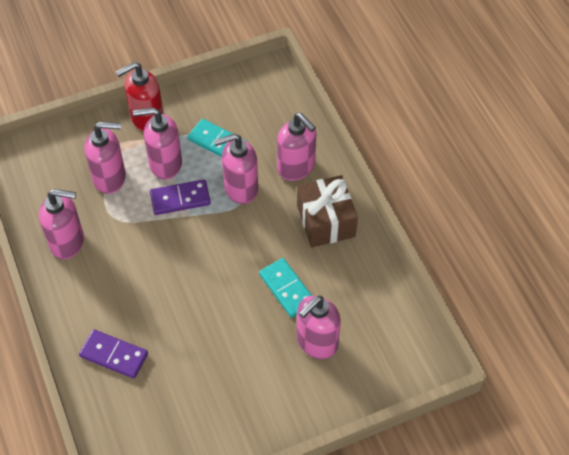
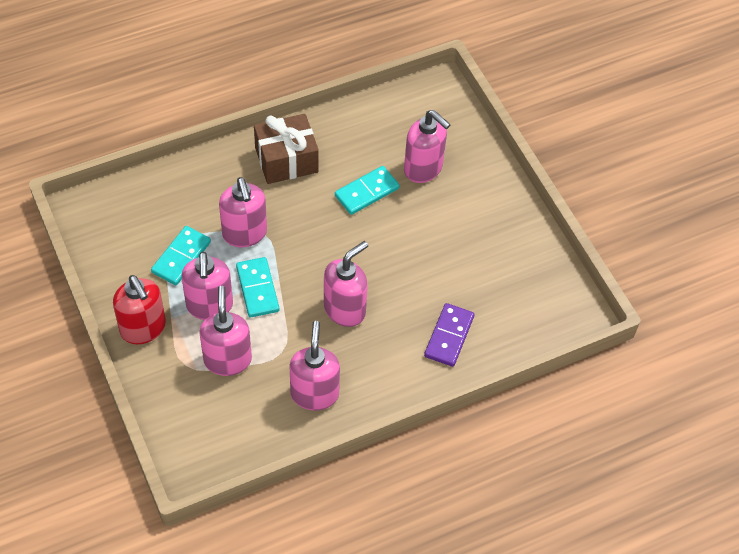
camera: 95 degrees left, 0 degrees up
purple domino [150,179,211,215] -> turquoise domino [236,257,279,317]
pink soap dispenser [277,113,316,181] -> pink soap dispenser moved to [324,241,368,327]

